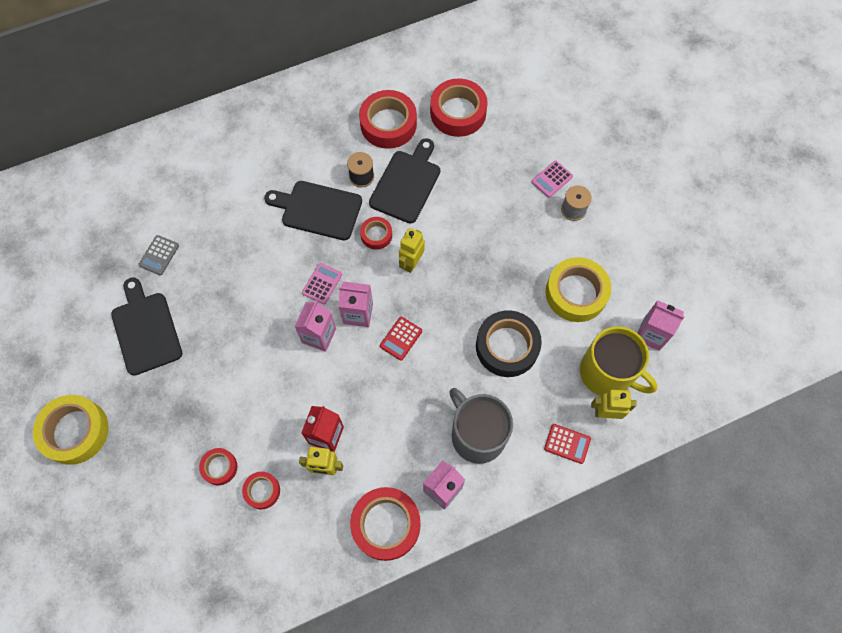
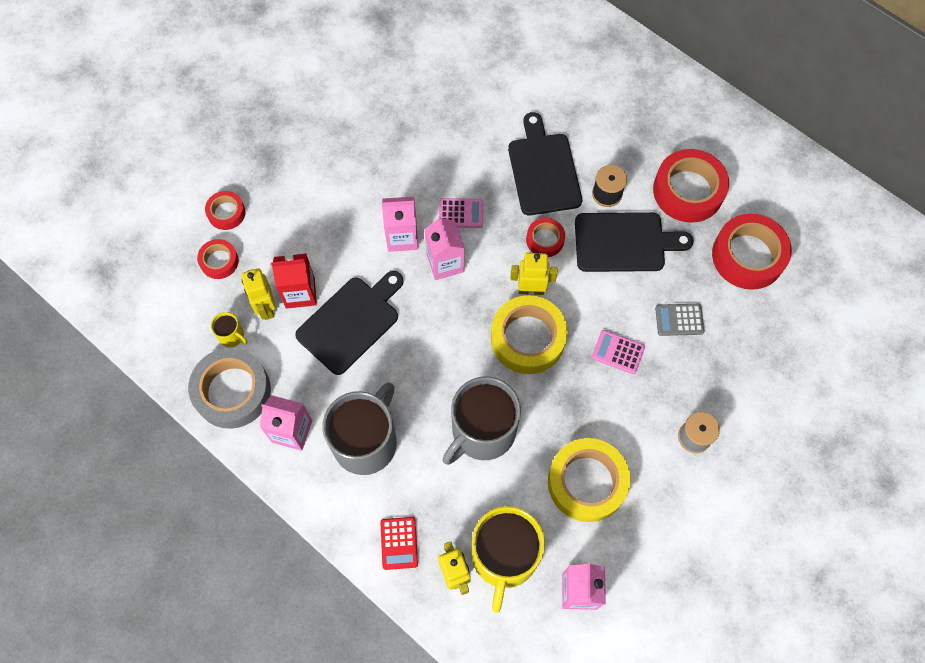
camera: 65 degrees right, 0 degrees up
yellow tape [33,395,109,465] -> yellow tape moved to [491,295,568,374]
black cutting board [111,277,182,376] -> black cutting board moved to [295,271,404,375]
grey calculator [138,235,179,275] -> grey calculator moved to [655,304,705,336]
red tape [350,487,420,561] -> grey tape [188,348,271,429]
red calculator [380,317,422,361] -> none
black tape [476,310,542,377] -> grey mug [442,376,521,465]
pink calculator [532,161,573,198] -> pink calculator moved to [592,330,645,374]
none -> yellow mug [211,312,247,347]

